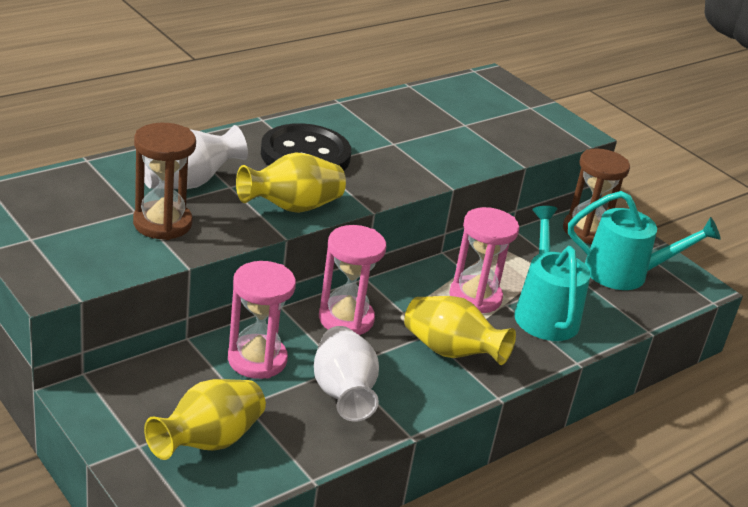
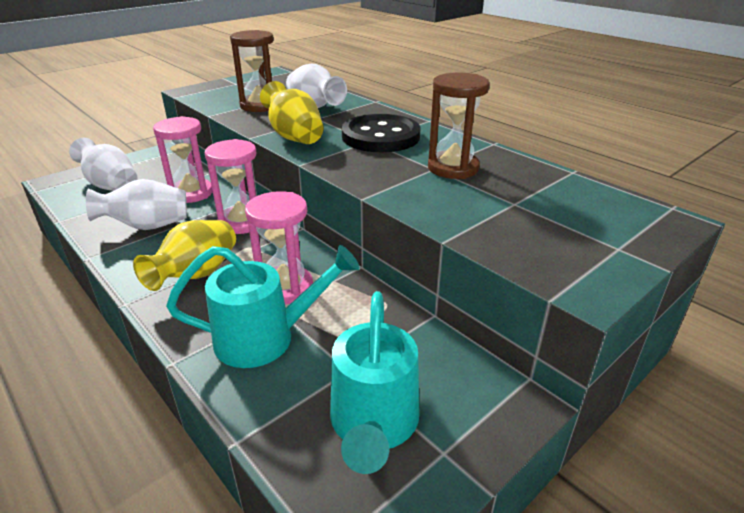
camera: 90 degrees right, 0 degrees up
yellow vase [144,379,266,460] -> white vase [69,138,137,191]
brown hourglass [563,148,630,244] -> brown hourglass moved to [428,73,490,179]

